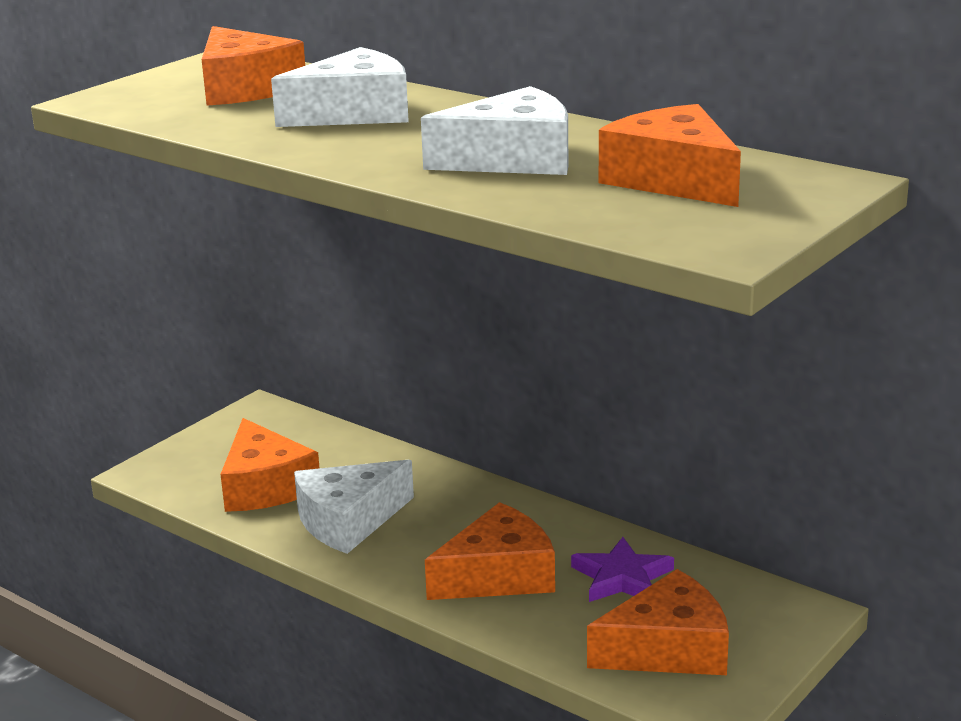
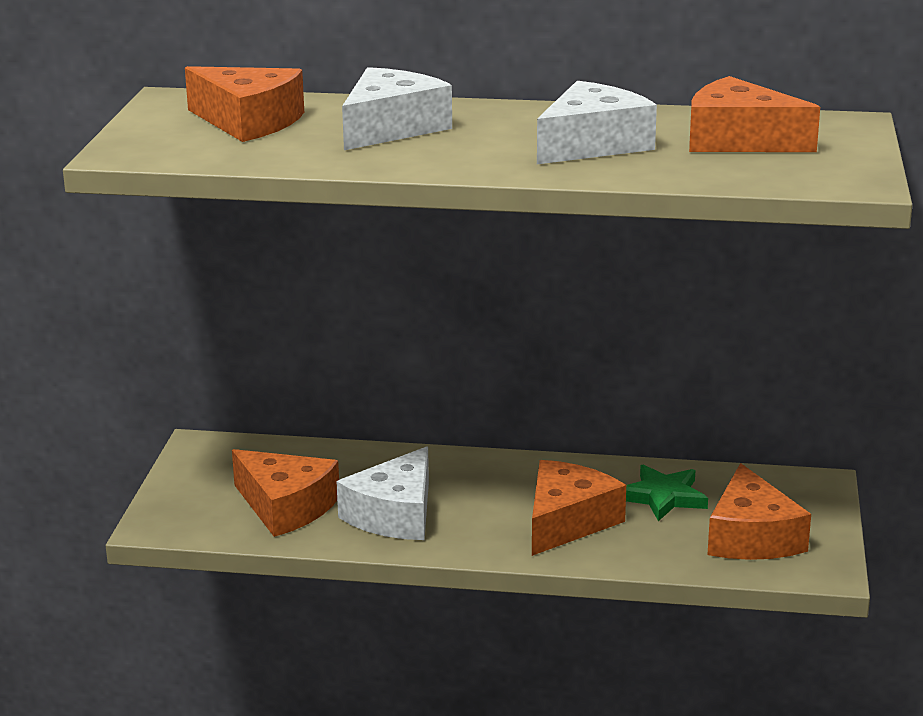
camera: 30 degrees left, 0 degrees up
purple star [571,537,674,602] -> green star [626,465,708,521]
orange cheese [587,569,729,675] -> orange cheese turned 135 degrees clockwise [708,463,811,560]

